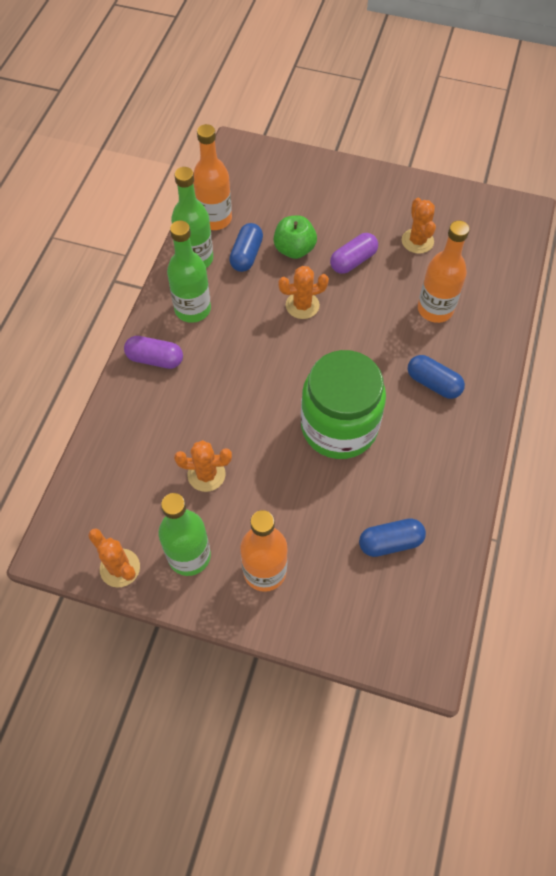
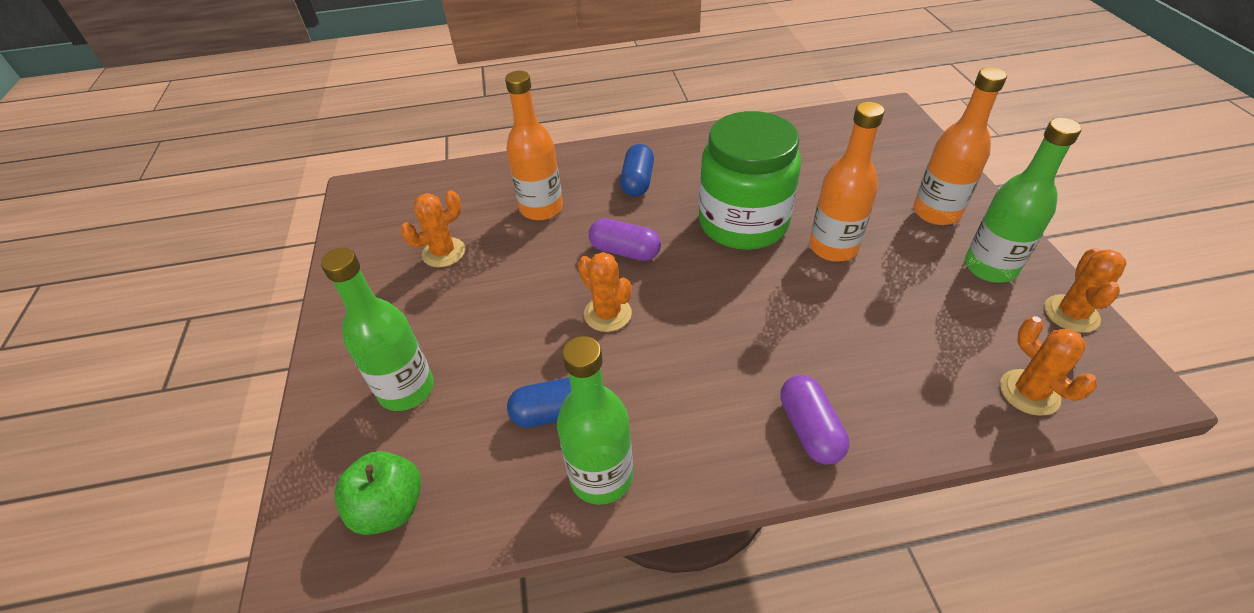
camera: 115 degrees left, 15 degrees down
green bottle [167,220,211,323] -> green bottle moved to [321,248,434,411]
orange cactus [174,440,232,492] -> orange cactus moved to [1000,316,1097,416]
orange bottle [193,124,232,230] -> orange bottle moved to [810,102,885,262]
green apple [273,216,317,259] -> green apple moved to [334,451,421,535]
purple capsule [330,233,378,274] -> purple capsule moved to [589,218,661,261]
blue capsule [359,518,426,557] -> none

